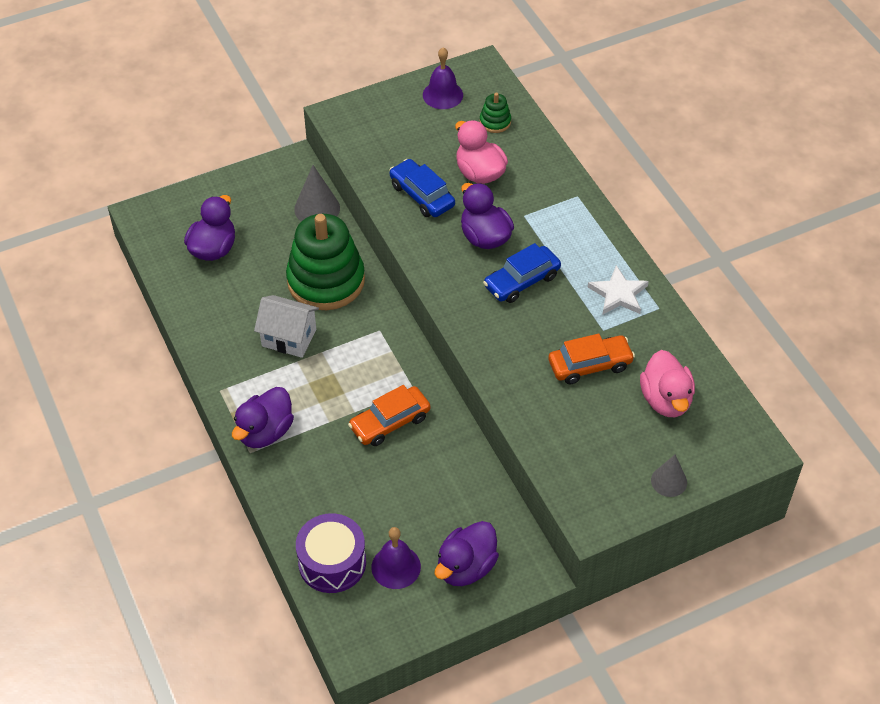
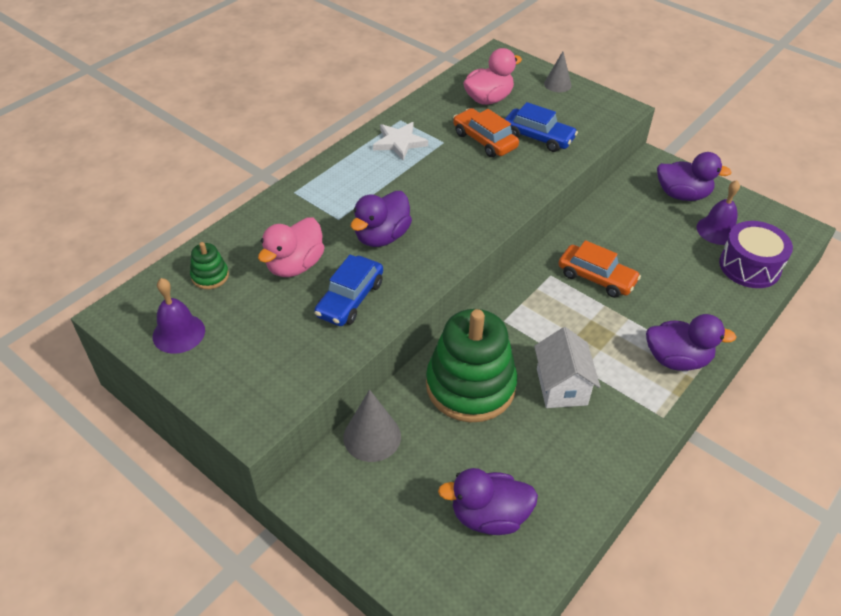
camera: 115 degrees left, 5 degrees down
blue car [483,243,561,303] -> blue car moved to [505,102,578,152]

